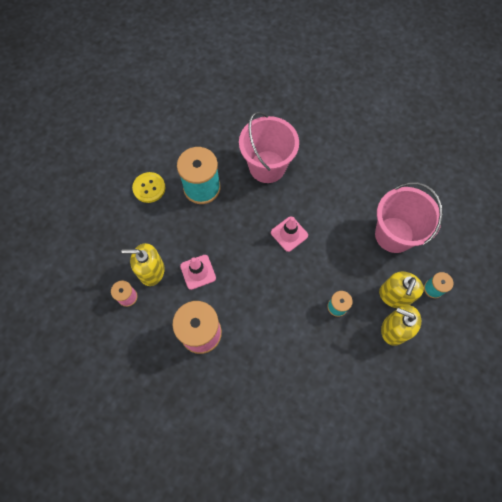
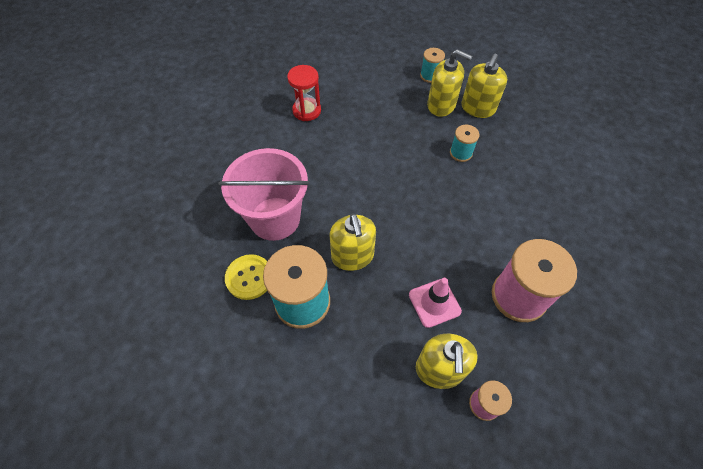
camera: 90 degrees left, 10 degrees down
yellow button [132,172,165,203] -> yellow button moved to [225,254,267,300]
pink traffic cone [271,216,308,252] -> none
pink bucket [375,182,443,253] -> none
none -> red hourglass [287,65,321,121]
none -> yellow soap dispenser [329,214,376,271]

